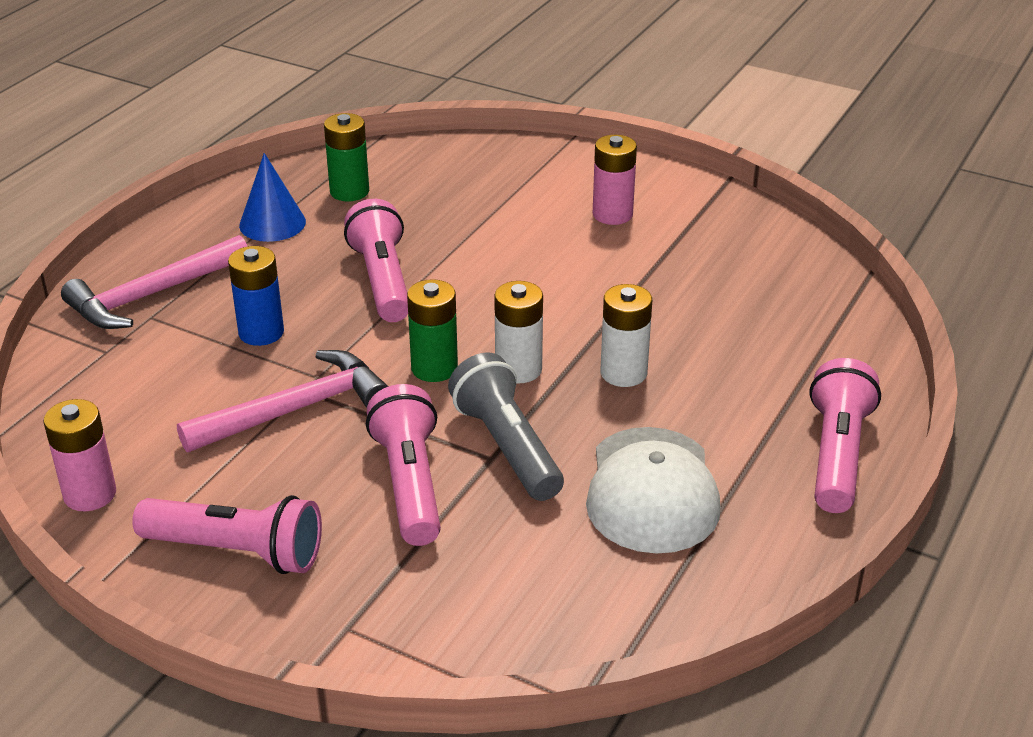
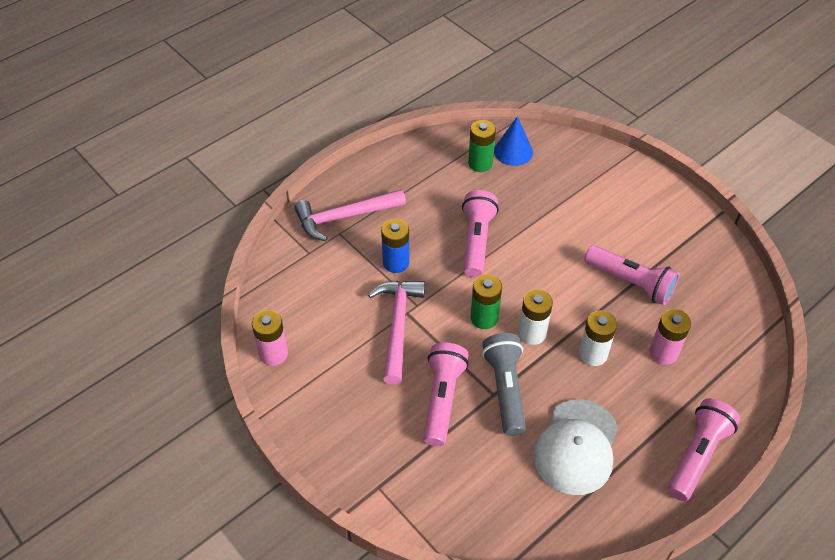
camera: 20 degrees right, 15 degrees up
pink flashlight [132,495,322,574] -> pink flashlight moved to [584,245,680,305]
pink hammer [177,350,388,452] -> pink hammer turned 75 degrees counterclockwise [368,281,425,385]
blue cone [239,153,306,242] -> blue cone moved to [494,116,533,166]
pink battery [593,135,637,225] -> pink battery moved to [650,309,691,365]

